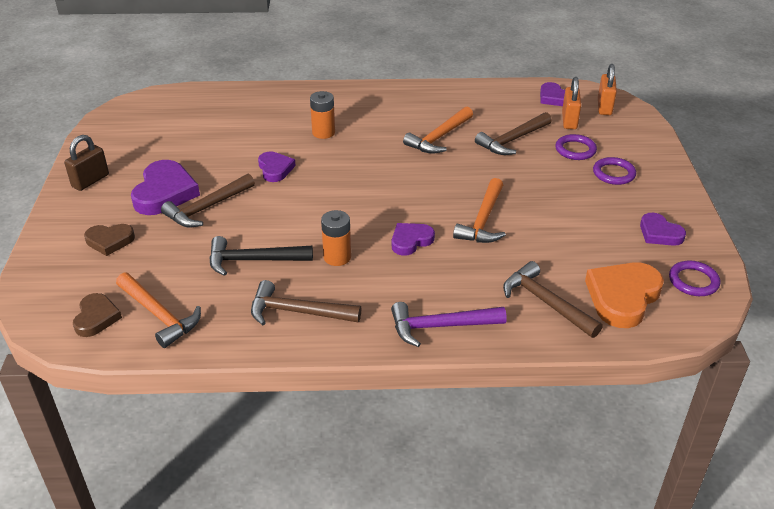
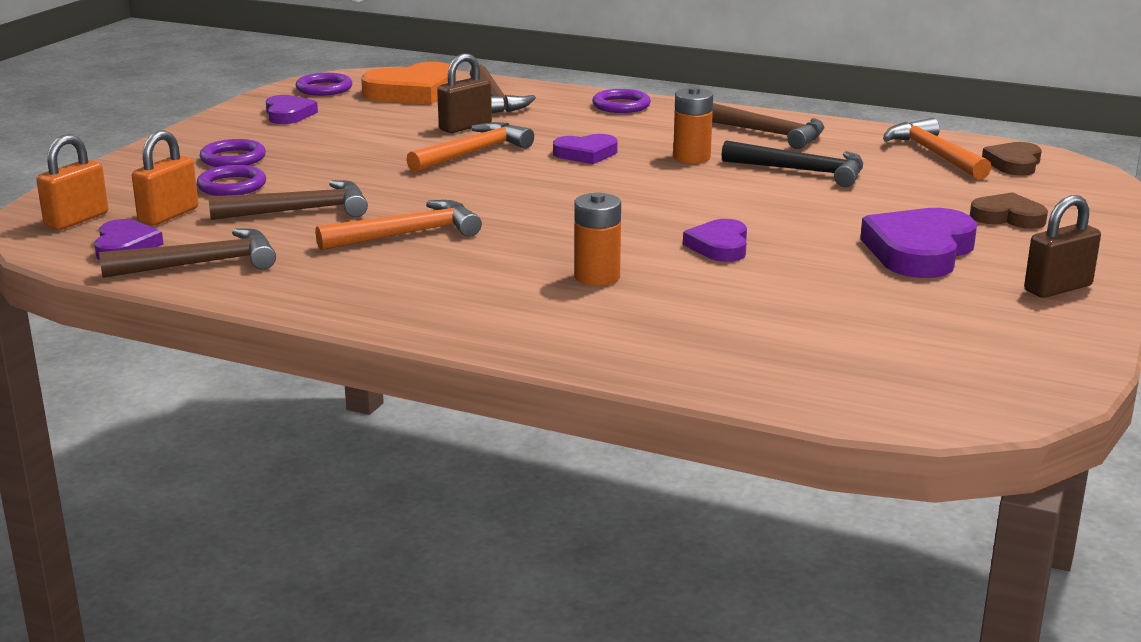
camera: 155 degrees left, 15 degrees down
brown hammer [161,173,255,227] -> brown hammer moved to [99,228,276,278]
purple hammer [391,302,507,347] -> purple ring [592,89,651,113]
none -> brown padlock [437,53,492,133]

